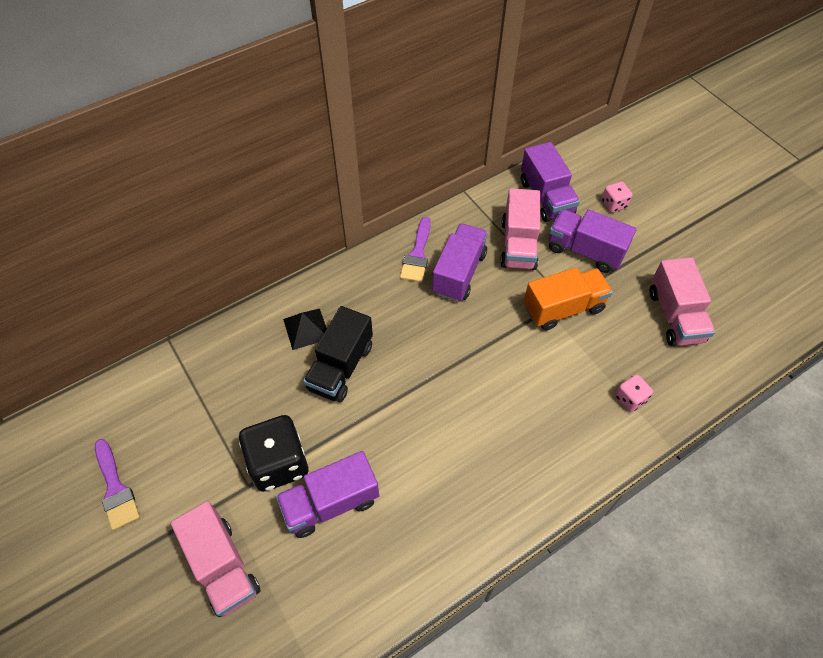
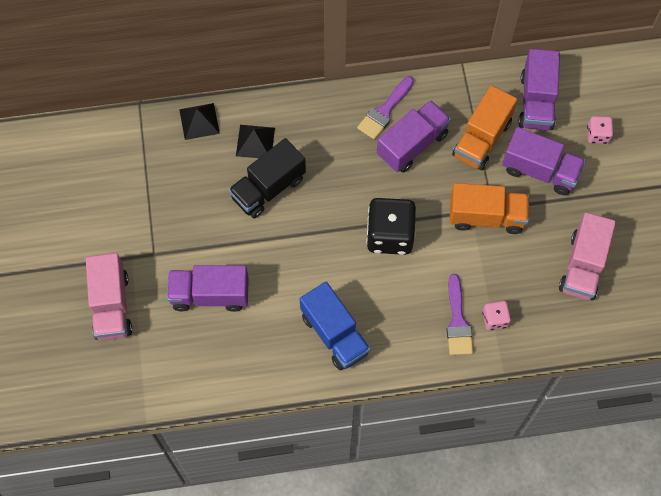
camera: 25 degrees right, 10 degrees up
purple brush [95,439,140,530] -> purple brush moved to [447,274,473,355]
black dice [239,415,308,492] -> black dice moved to [366,198,416,255]
pink truck [500,188,540,270] -> orange truck [452,85,518,170]
purple truck [549,209,636,273] -> purple truck turned 150 degrees clockwise [502,127,586,195]
none -> black pyramid [179,103,220,140]
none -> blue truck [300,282,371,370]

